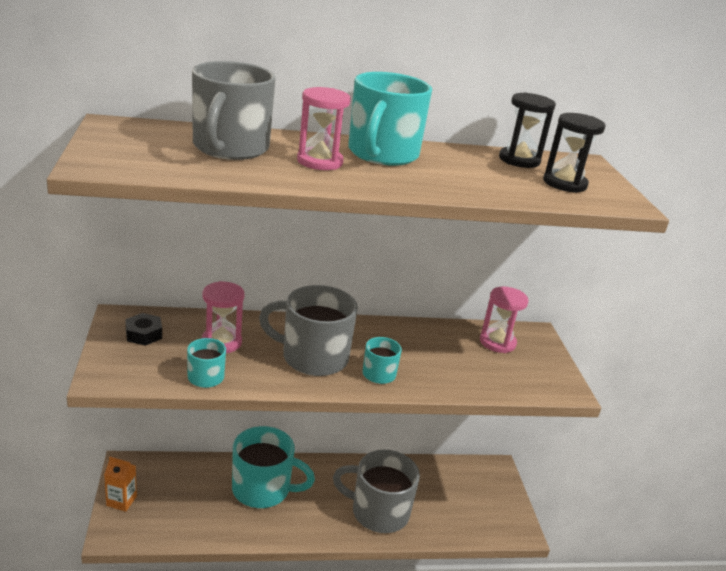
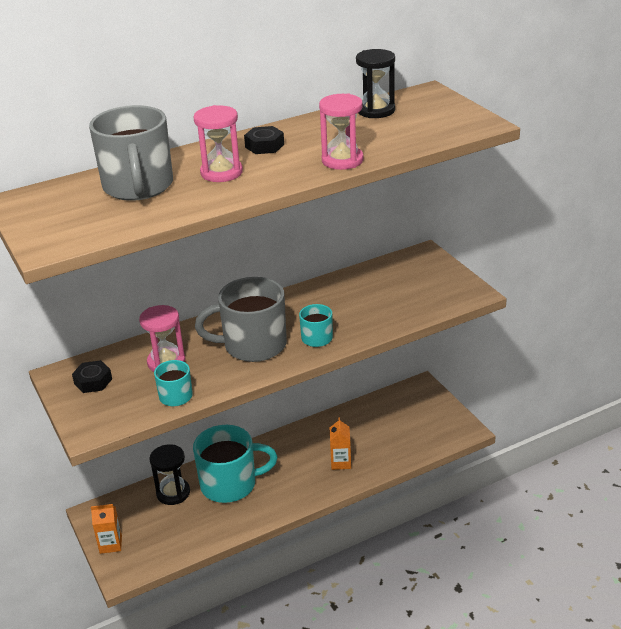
camera: 15 degrees left, 5 degrees up
grey mug [333,450,420,533] -> orange carton [330,418,351,470]
turquoise mug [348,72,432,166] -> black nut [244,126,284,154]
pink hourglass [480,287,529,353] -> pink hourglass moved to [319,93,364,170]
black hourglass [543,113,606,193] -> black hourglass moved to [149,444,190,505]

